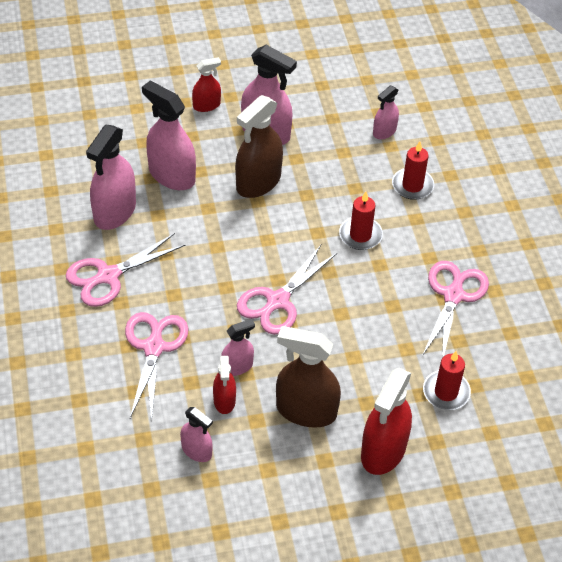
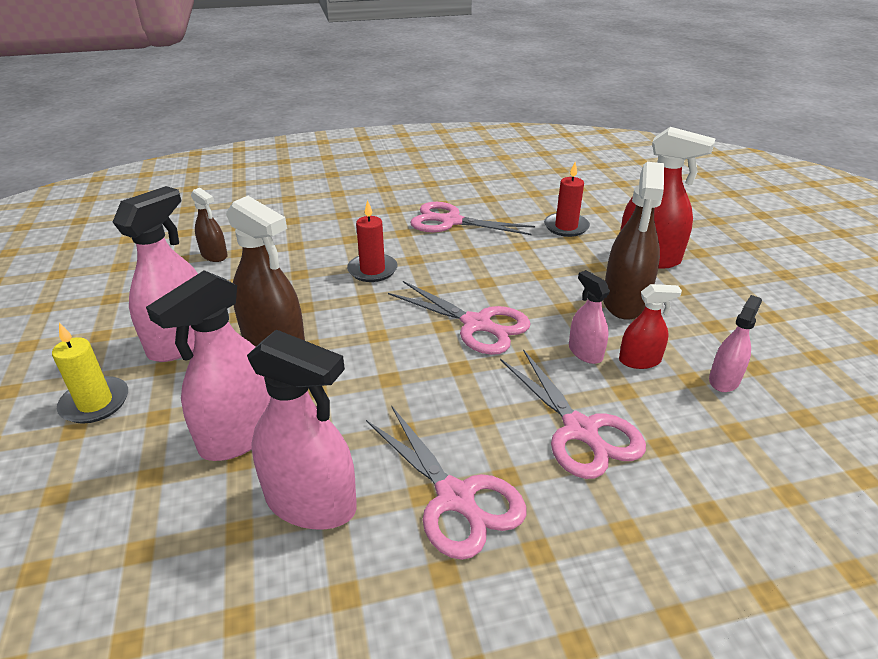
camera: 90 degrees left, 15 degrees down
pink scissors [125,312,189,421] -> pink scissors turned 120 degrees counterclockwise [500,349,646,479]
red spray bottle [192,57,221,112] -> yellow candle [52,323,128,424]
pink spray bottle [373,85,399,140] -> brown spray bottle [191,188,228,262]
red candle [392,141,434,200] -> none

